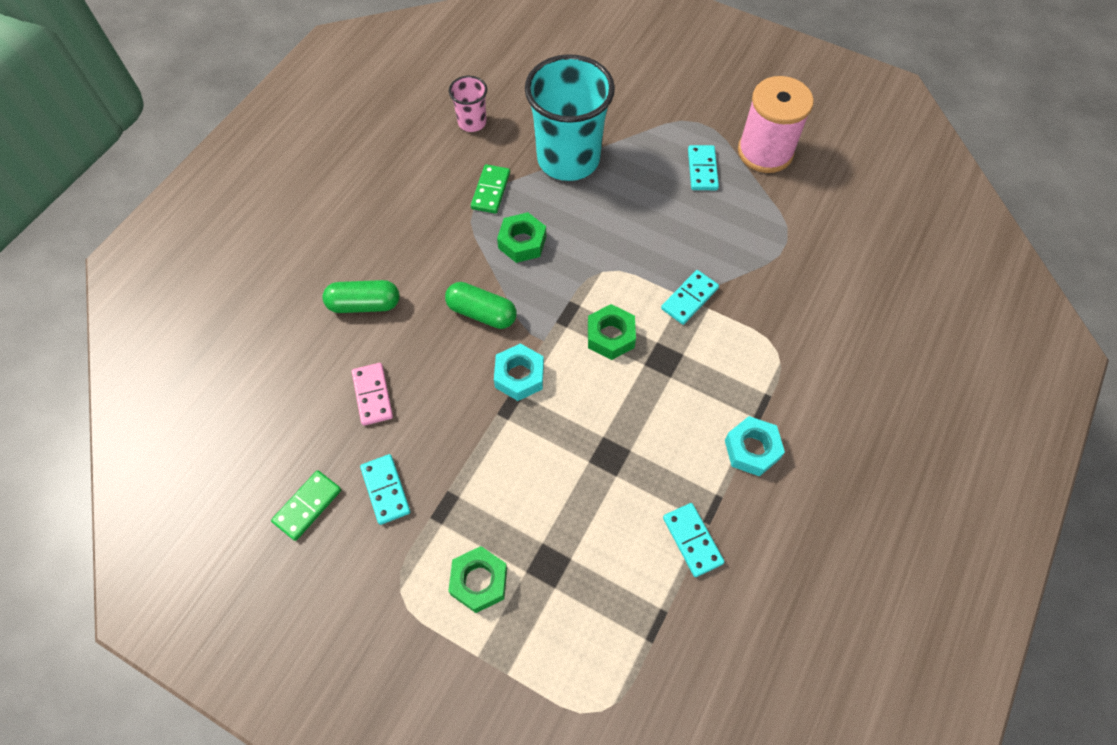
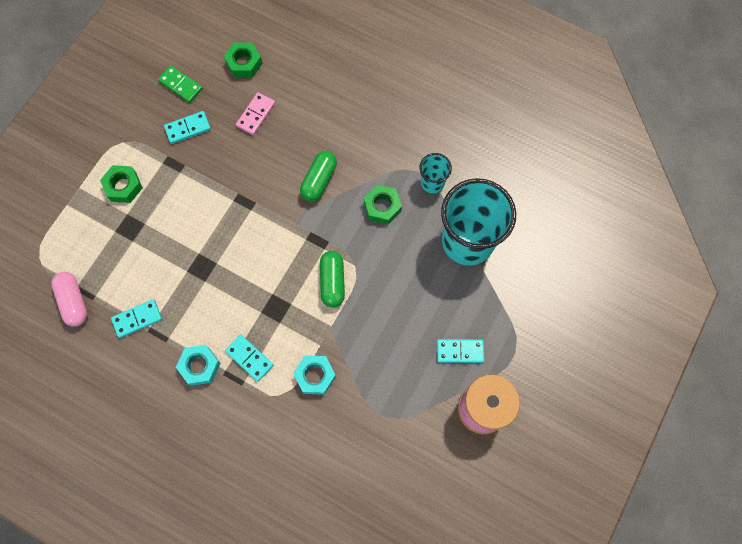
camera: 90 degrees right, 10 degrees up
green capsule [323,280,399,313] -> green capsule moved to [320,251,345,308]
pink domino [352,363,393,426] -> pink domino turned 45 degrees counterclockwise [236,92,275,135]
pink cup [449,76,487,132] -> none
green domino [471,164,510,214] -> turquoise cup [419,153,452,193]
turquoise nut [494,343,544,401] -> turquoise nut moved to [293,355,336,395]
green nut [588,304,636,360] -> green nut moved to [224,42,263,78]
turquoise domino [661,270,719,325] -> turquoise domino moved to [225,334,273,382]
none -> pink capsule [51,272,87,326]

